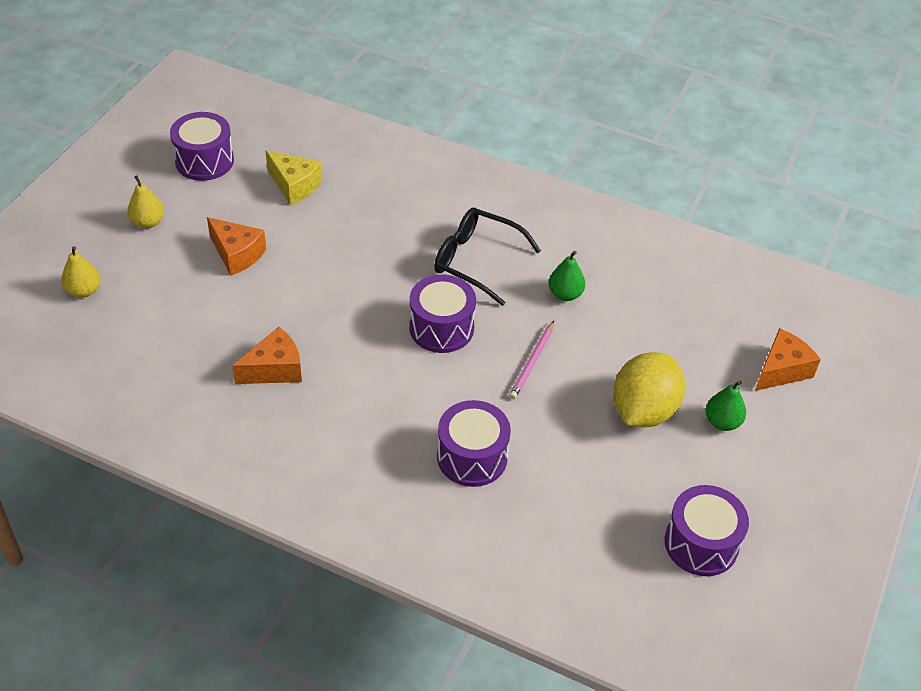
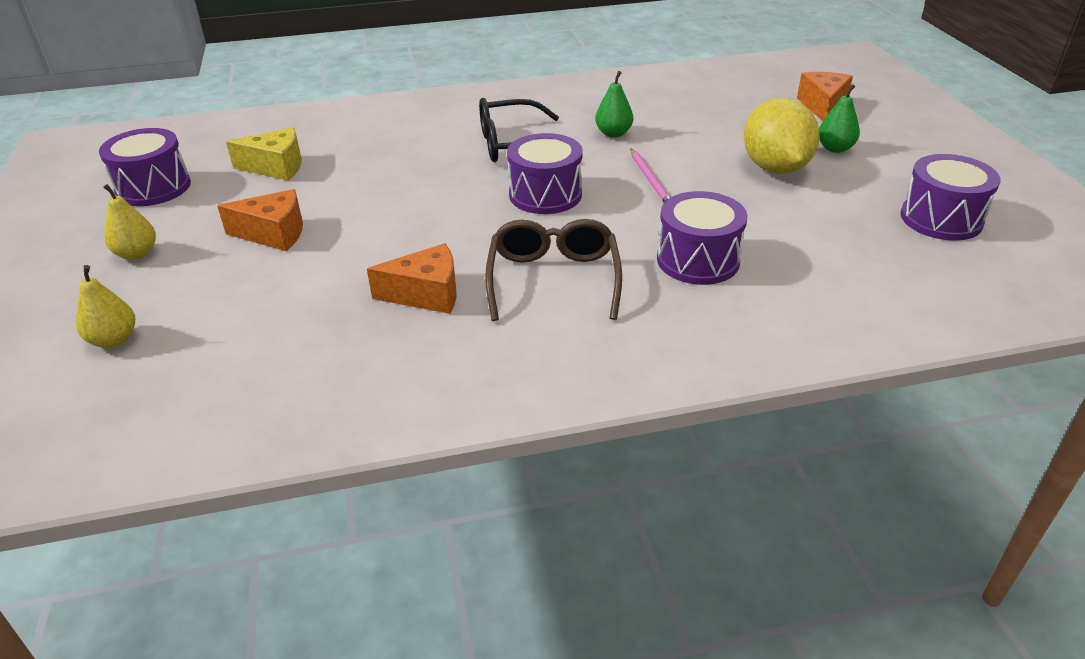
camera: 35 degrees left, 10 degrees down
orange cheese [232,327,302,384] -> orange cheese turned 60 degrees clockwise [367,243,457,314]
none -> brown glasses [485,219,622,321]

